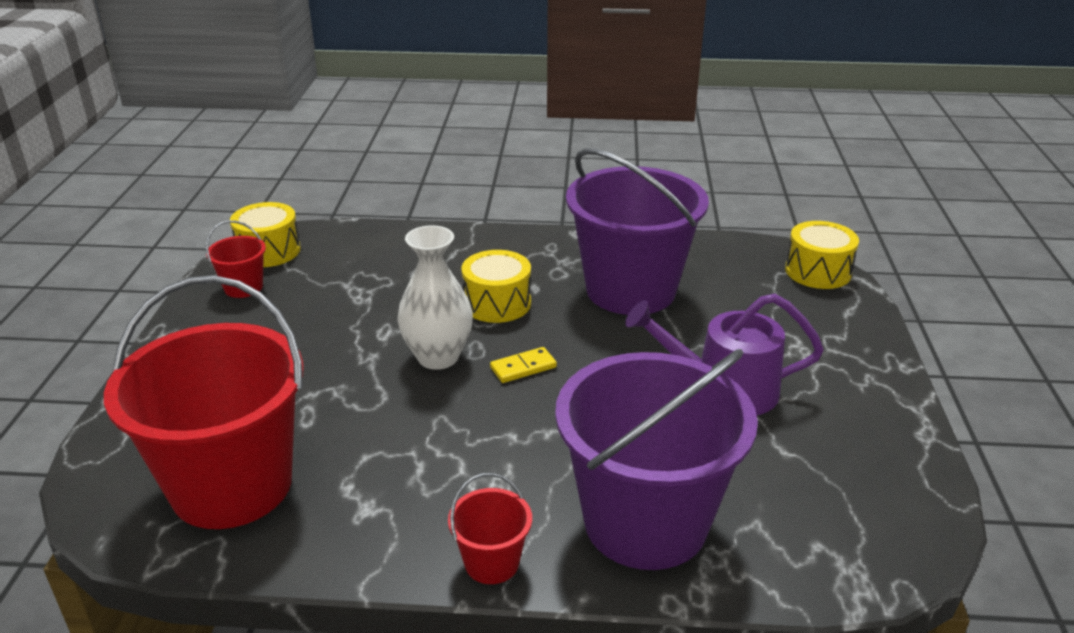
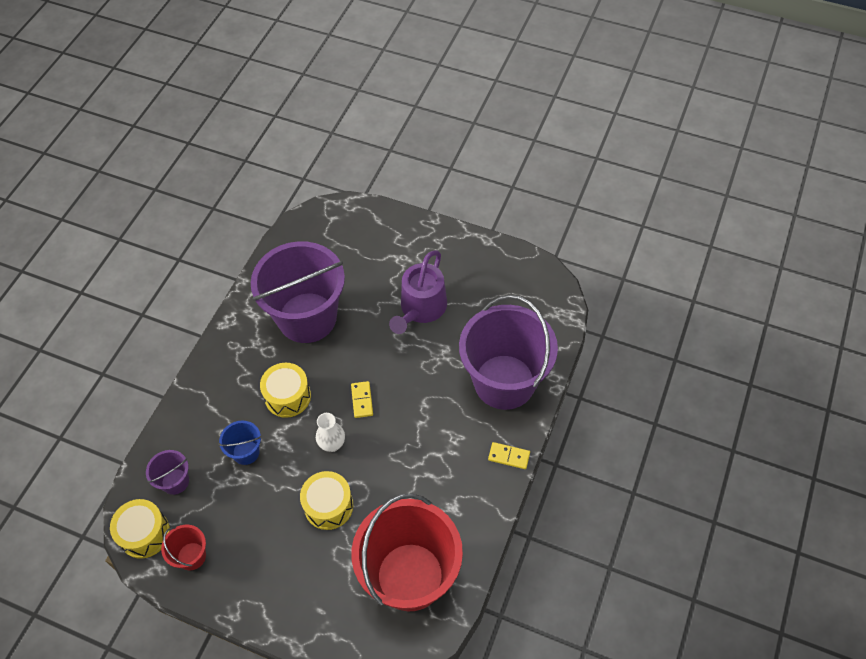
camera: 70 degrees left, 25 degrees up
white vase [397,225,473,370] -> white vase [316,413,345,452], size x0.61
red bucket [448,473,532,584] -> yellow domino [488,442,530,469]
yellow drum [785,221,859,289] -> yellow drum moved to [300,471,353,530]
none -> purple bucket [146,450,189,495]
none -> blue bucket [219,420,262,465]

